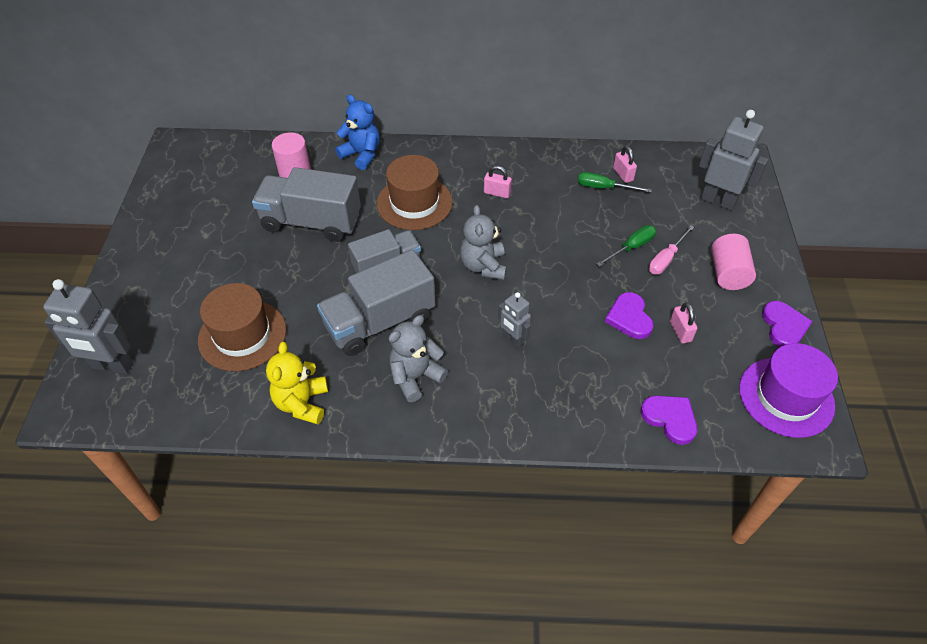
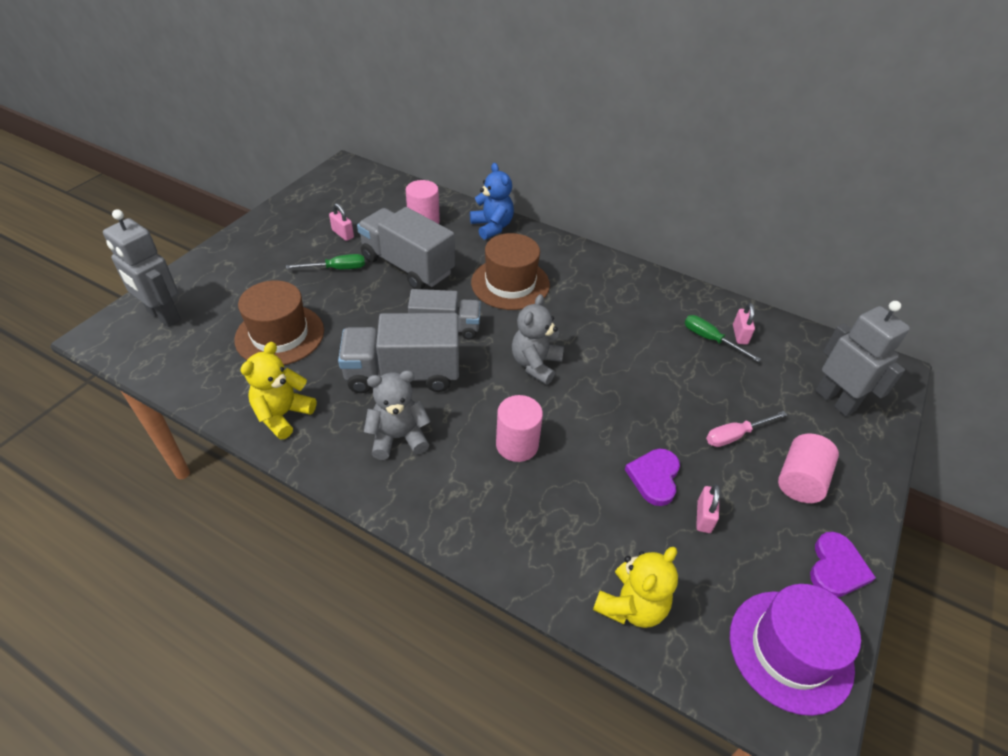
camera: 25 degrees right, 5 degrees down
pink padlock [484,166,512,198] -> pink padlock moved to [329,203,354,241]
grey robot [498,292,531,348] -> pink cylinder [496,395,543,462]
green screwdriver [597,225,656,267] -> green screwdriver moved to [286,254,365,269]
purple heart [641,396,697,445] -> yellow teddy bear [593,547,678,628]

